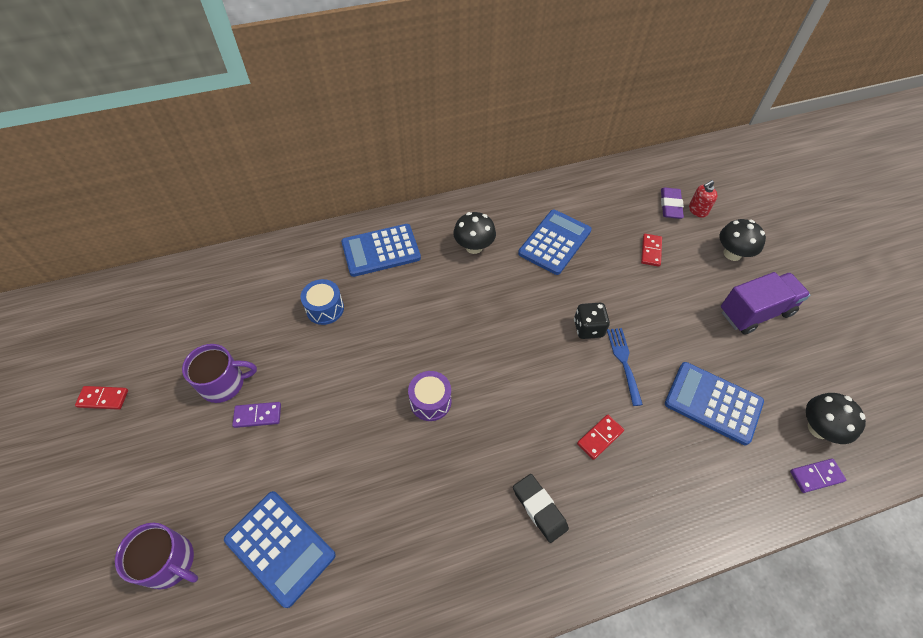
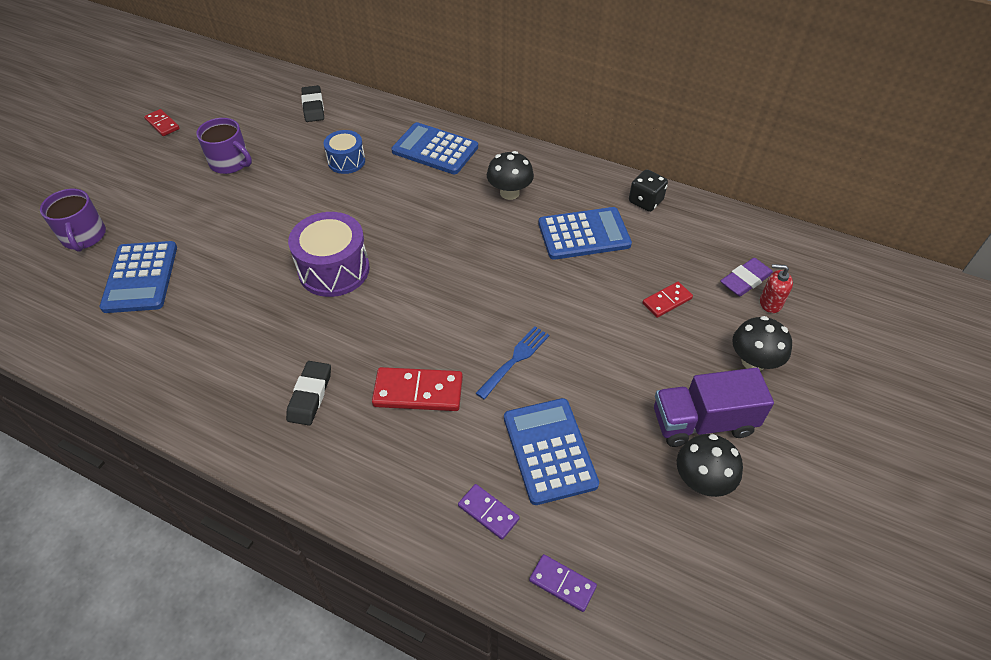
camera: 45 degrees right, 5 degrees down
purple domino [232,402,281,428] -> purple domino moved to [458,484,520,540]
purple drum [408,371,451,421] -> purple drum [288,212,370,297], size x1.66
black dice [574,303,610,339] -> black dice moved to [629,169,668,212]
red domino [577,414,624,460] -> red domino [372,367,463,411], size x1.66
purple truck [721,272,810,335] -> purple truck turned 150 degrees clockwise [654,368,774,447]
black mushroom [806,393,866,444] -> black mushroom moved to [677,434,743,497]
none -> black eraser [301,85,324,122]

